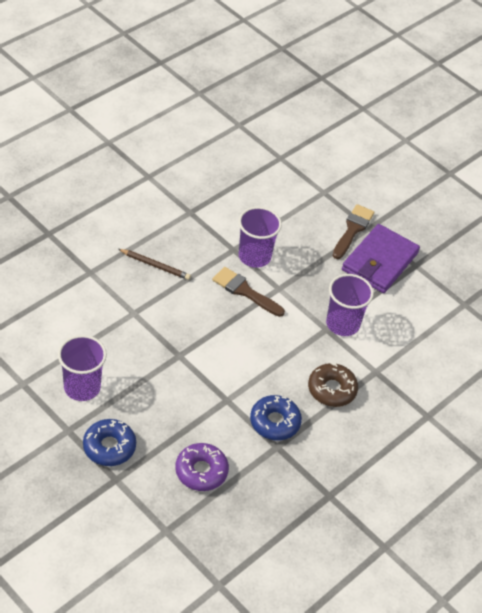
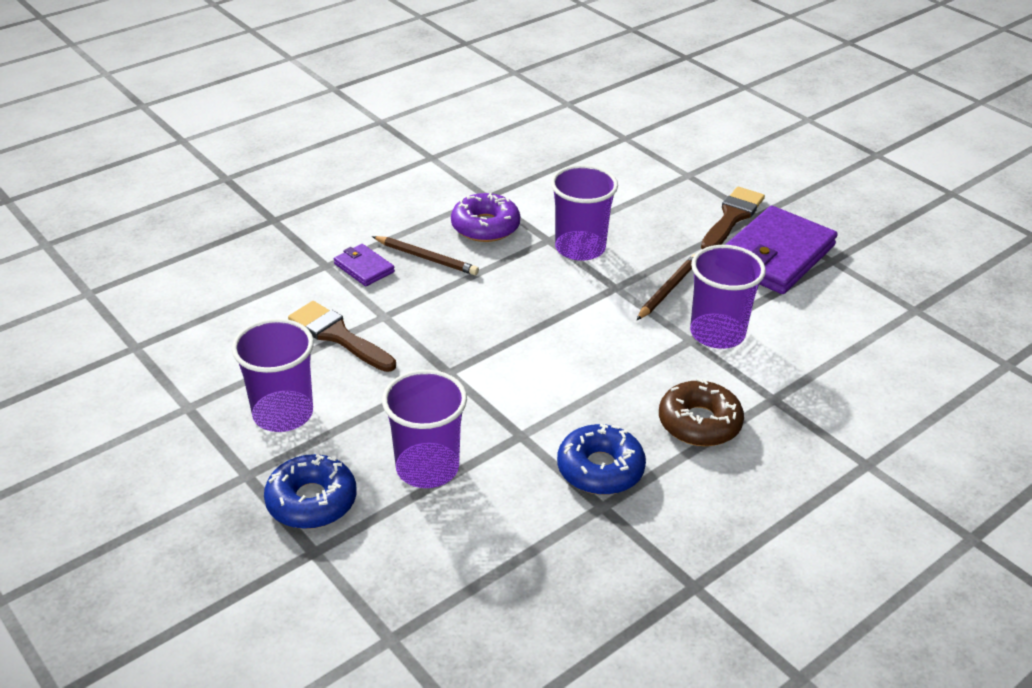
camera: 10 degrees right, 10 degrees down
purple donut [175,443,229,491] -> purple donut moved to [451,193,520,242]
brown brush [212,267,285,317] -> brown brush moved to [288,301,396,372]
none -> purple wallet [334,244,395,286]
none -> purple cup [382,370,467,488]
none -> brown pencil [637,254,695,320]

